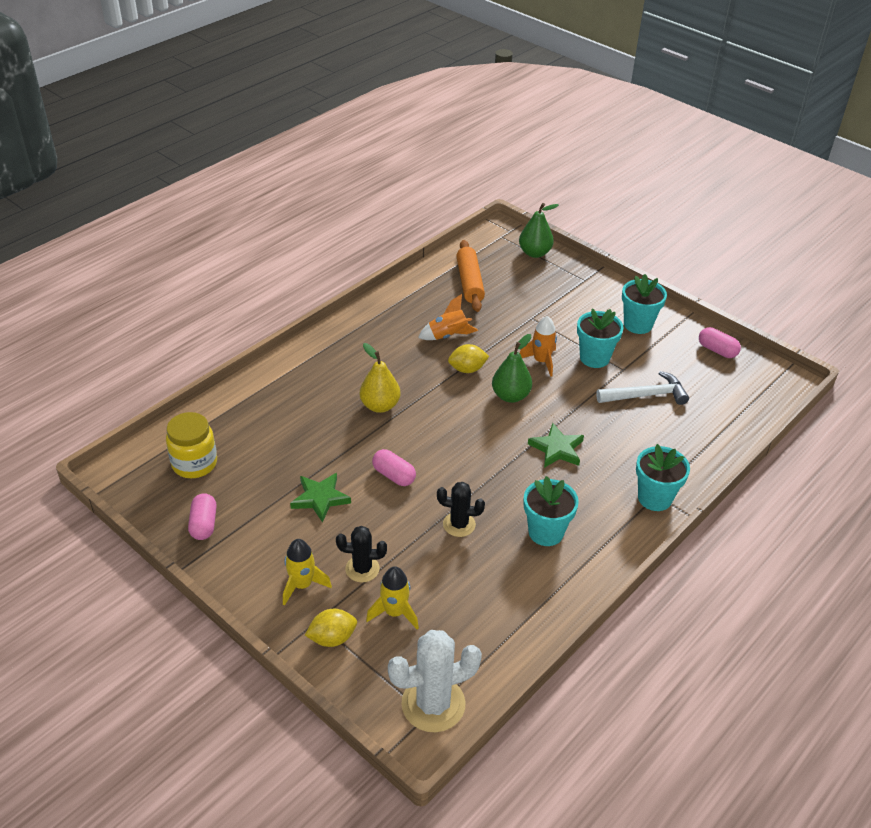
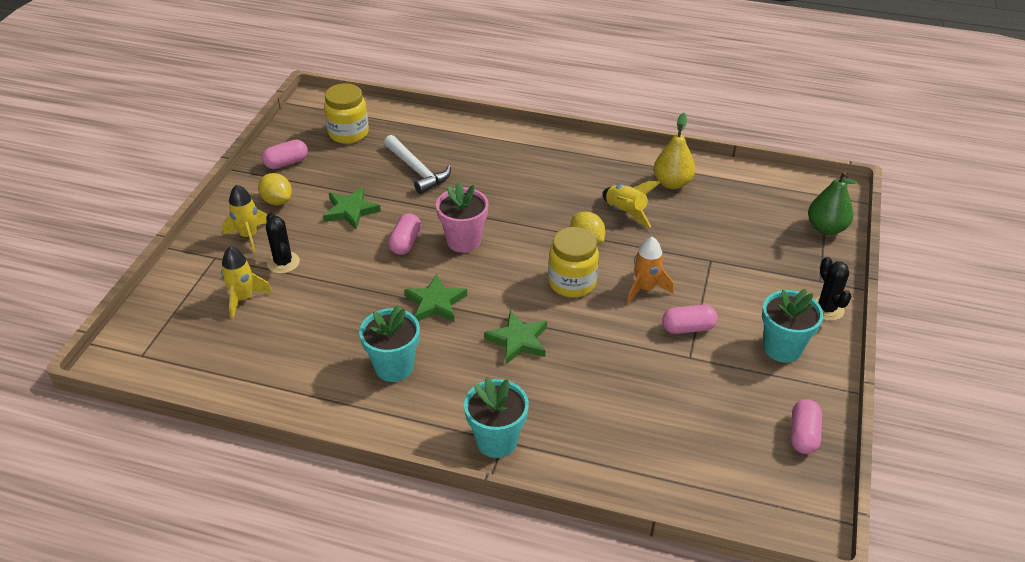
camera: 65 degrees right, 0 degrees up
yellow lemon [305,609,357,647] -> yellow lemon moved to [258,173,292,205]
yellow pear [360,343,400,413] -> yellow pear moved to [653,113,695,189]
white cactus [388,630,482,732] -> none
orange rocket [418,294,478,340] -> yellow rocket [602,181,660,227]
black cactus [437,482,485,537] -> black cactus moved to [814,257,852,321]
orange rolling pin [456,240,485,312] -> none
green pear [492,334,532,403] -> yellow jar [548,227,599,298]
turquoise flower pot [577,309,623,368] -> pink capsule [662,305,718,334]
white hammer [596,371,689,405] -> white hammer moved to [384,135,451,194]
none -> green star [404,274,467,322]
none -> pink flower pot [436,182,489,253]

